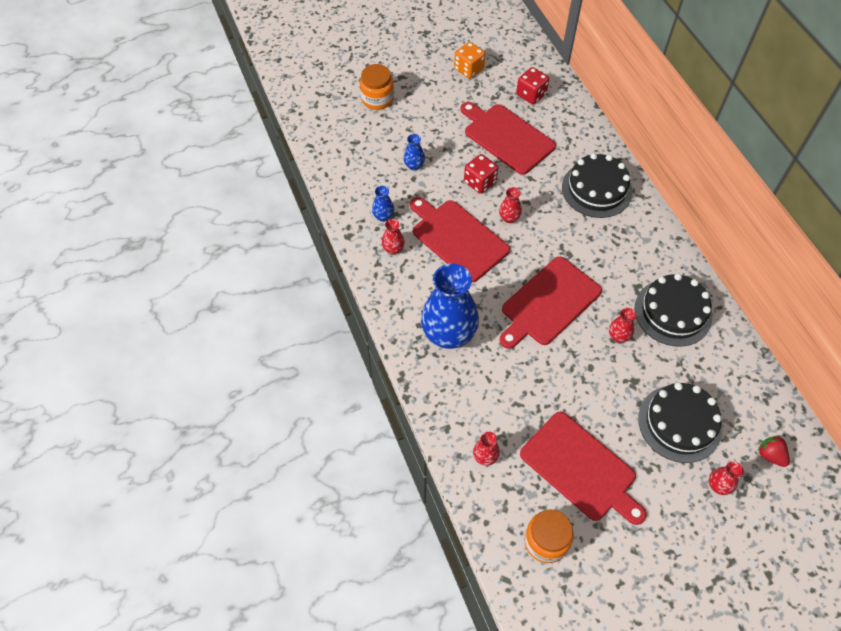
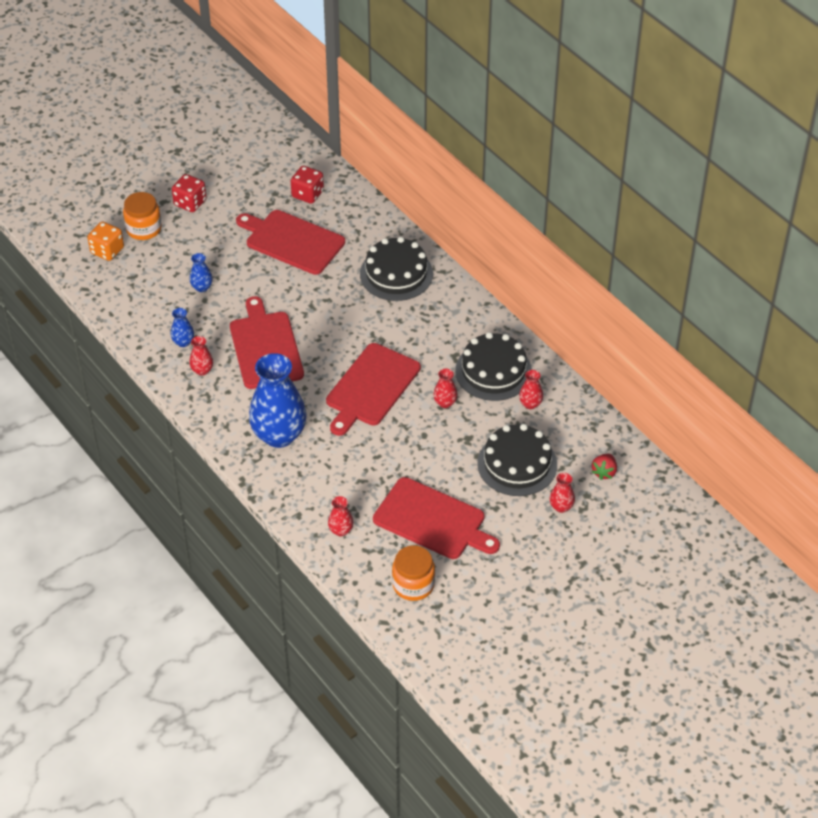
camera: 15 degrees left, 10 degrees down
red cutting board [410,197,510,282] -> red cutting board turned 45 degrees clockwise [230,296,304,389]
orange dice [454,42,485,79] -> orange dice moved to [87,221,124,261]
red dice [464,154,498,194] -> red dice moved to [172,174,207,212]
red vase [499,187,522,223] -> red vase moved to [519,370,543,409]
red strawberry [758,435,789,467] -> red strawberry turned 105 degrees counterclockwise [592,454,617,480]

